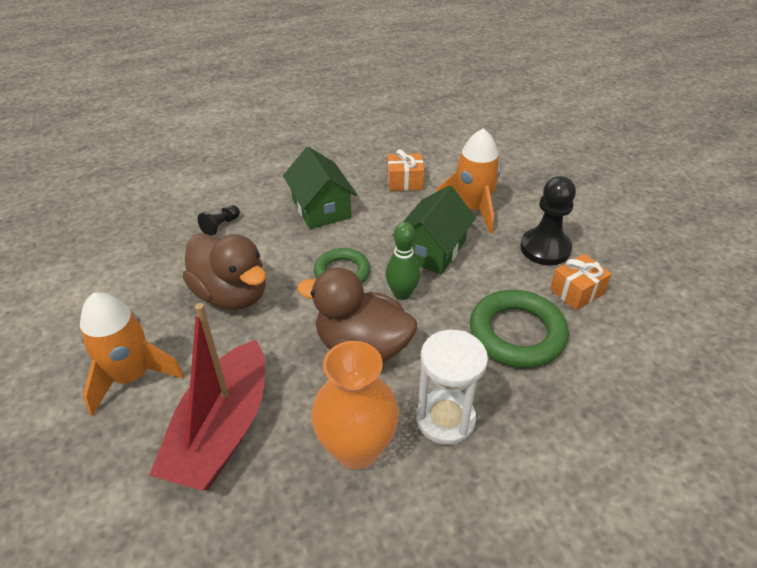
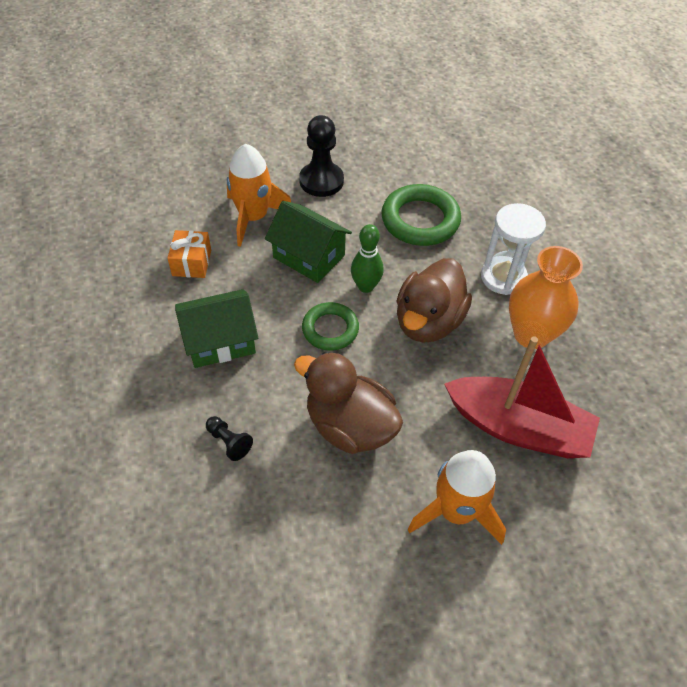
camera: 85 degrees left, 10 degrees up
brown duck [183,233,266,310] -> brown duck turned 105 degrees counterclockwise [294,352,403,454]
orange gift [550,254,612,310] -> none

